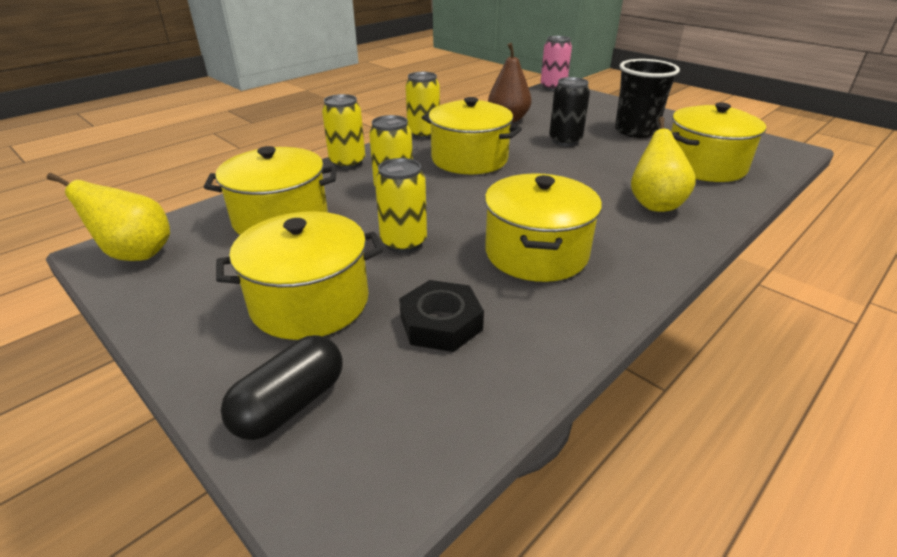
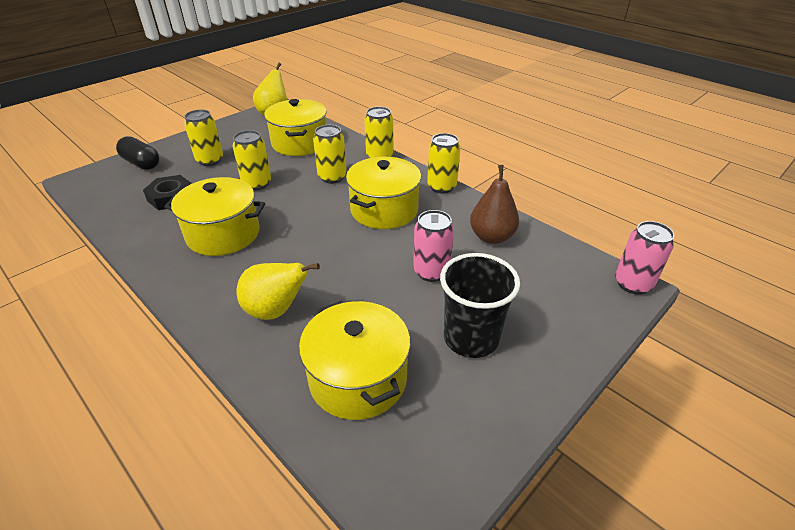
camera: 90 degrees right, 5 degrees up
yellow pot [216,211,383,340] -> yellow can [184,110,223,166]
black can [549,77,590,146] -> pink can [413,210,454,282]

